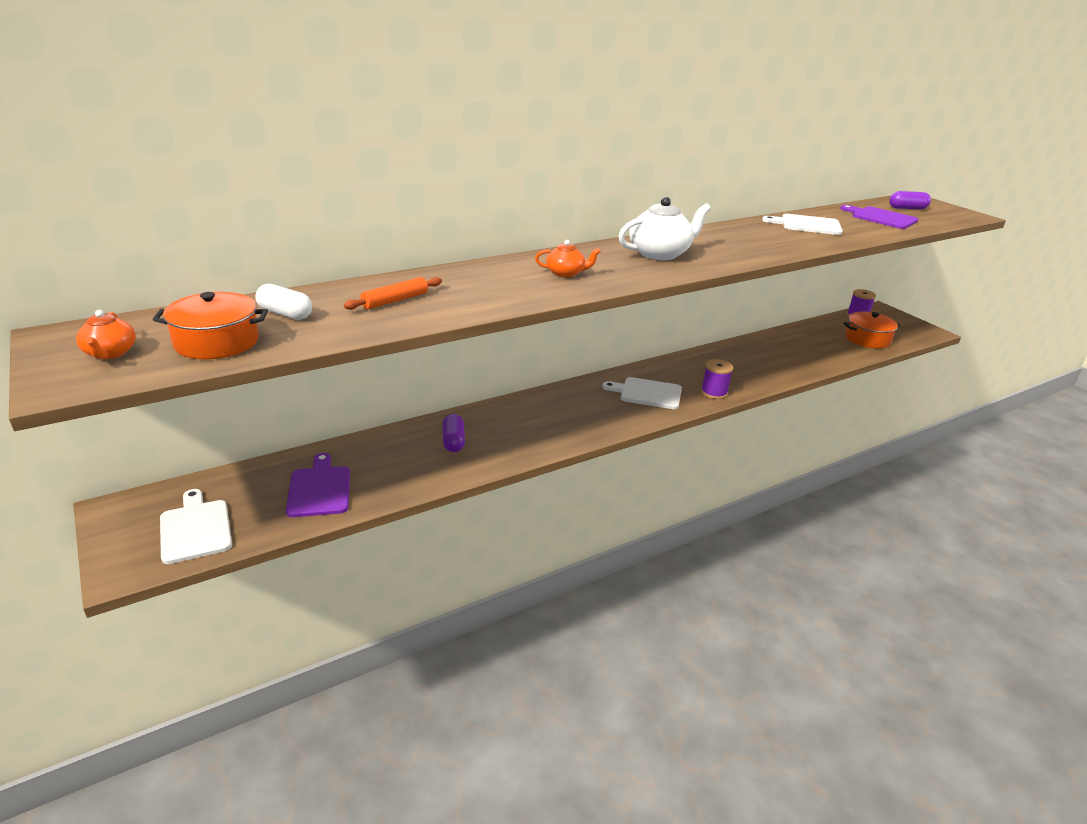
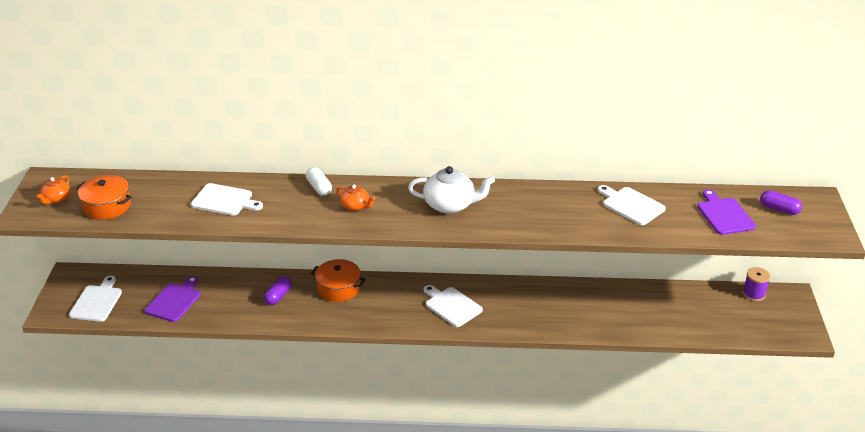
camera: 35 degrees right, 5 degrees up
white capsule [255,284,312,320] -> white capsule moved to [306,167,332,196]
orange rolling pin [344,277,442,310] -> white cutting board [191,183,263,216]
purple spool [701,359,733,399] -> none
orange pot [844,312,901,349] -> orange pot moved to [311,259,366,302]

